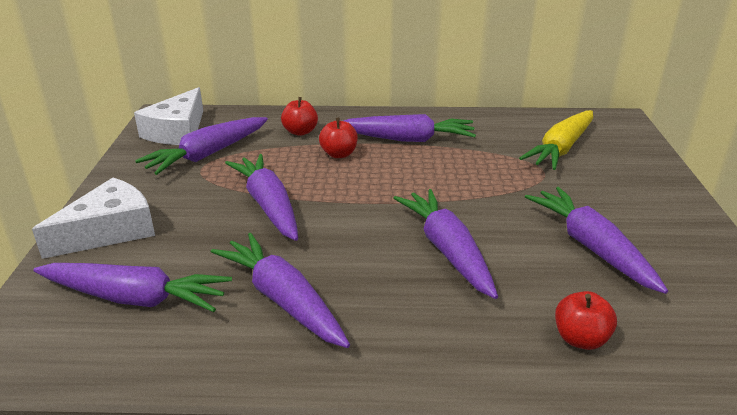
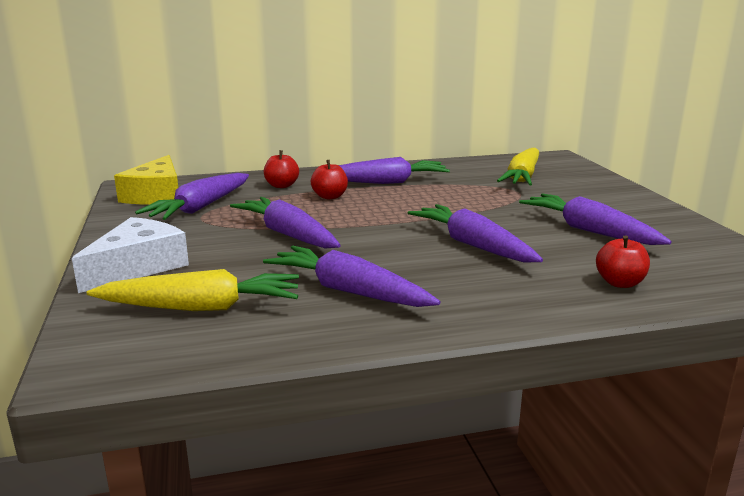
camera: 15 degrees left, 10 degrees down
purple carrot [33,263,232,312] -> yellow carrot [87,269,299,311]
white cheese [134,87,203,145] -> yellow cheese [114,155,178,205]

